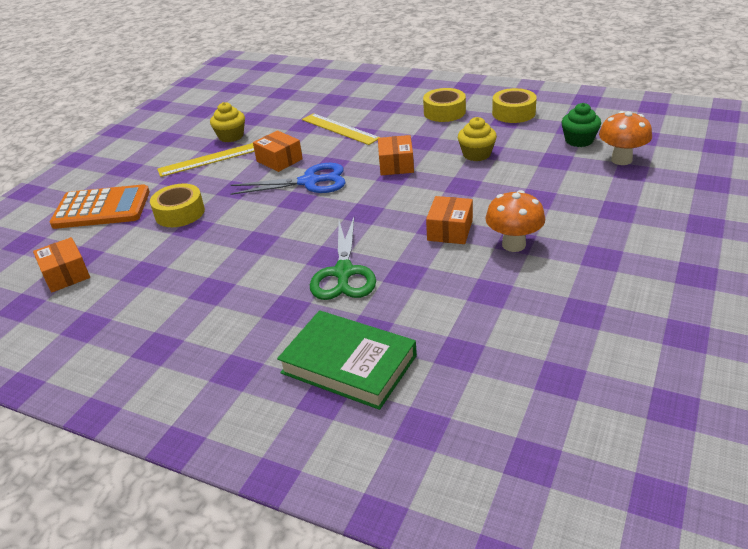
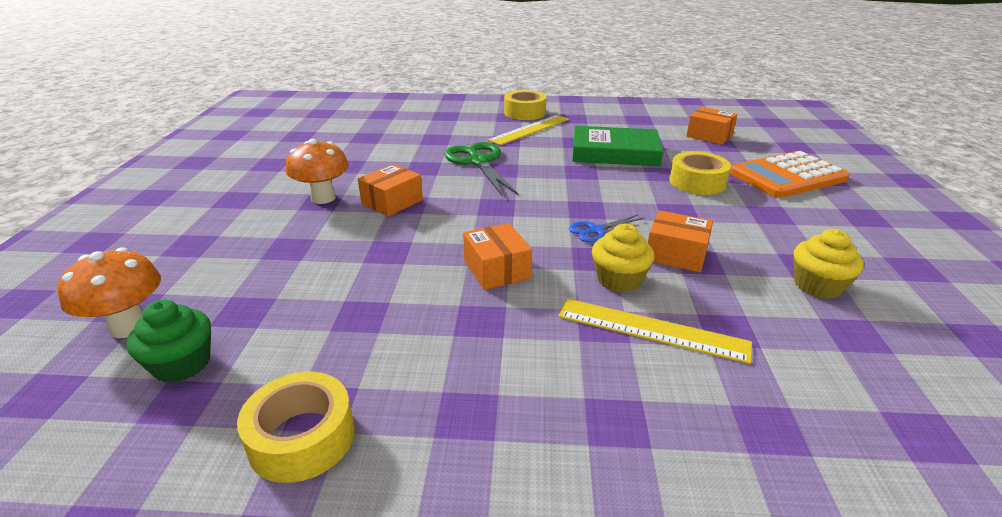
camera: 155 degrees right, 5 degrees down
yellow ruler [157,143,255,177] -> yellow ruler moved to [488,115,569,145]
blue scissors [230,163,346,195] -> blue scissors [569,214,644,243], size x0.53
green book [277,310,417,410] -> green book moved to [572,126,663,166]
yellow tape [423,88,466,122] -> yellow tape moved to [504,90,546,120]
orange box [426,196,473,244] -> orange box turned 45 degrees clockwise [358,164,423,217]
yellow cupcake [458,117,497,161] -> yellow cupcake moved to [592,224,654,293]

